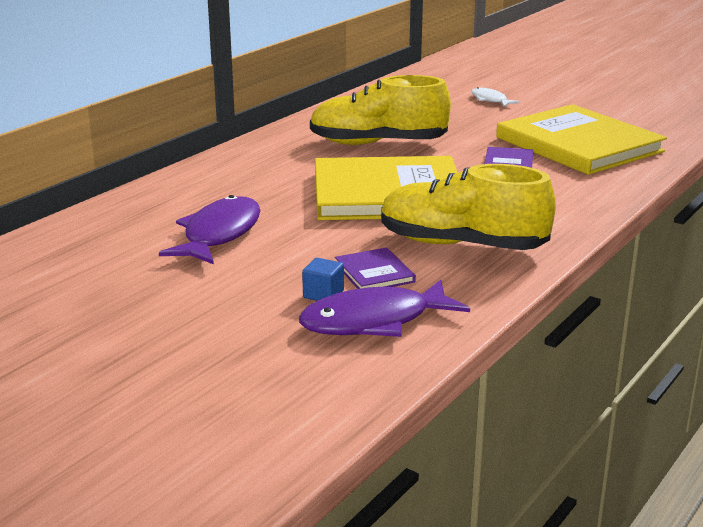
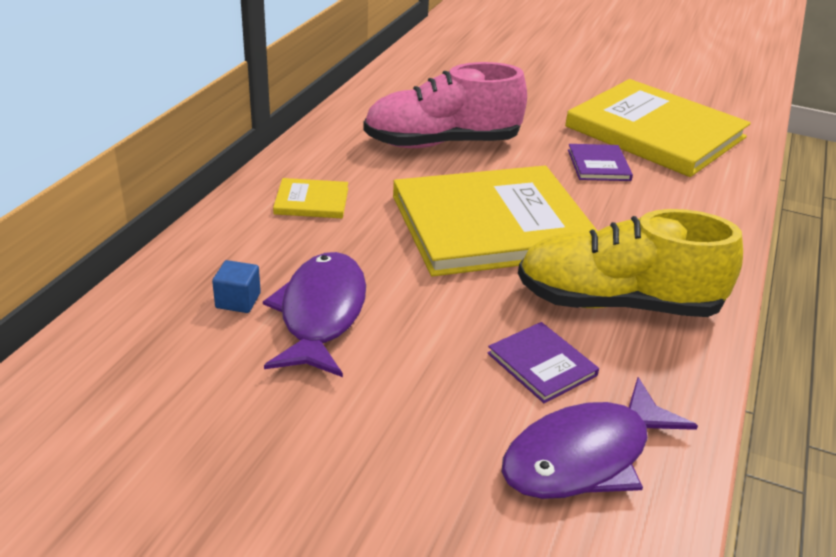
camera: 15 degrees left, 10 degrees up
blue cube [302,258,344,301] -> blue cube moved to [212,260,261,313]
yellow shoe [310,75,451,145] -> pink shoe [363,62,527,148]
white fish [471,87,520,107] -> none
none -> yellow book [273,178,348,218]

